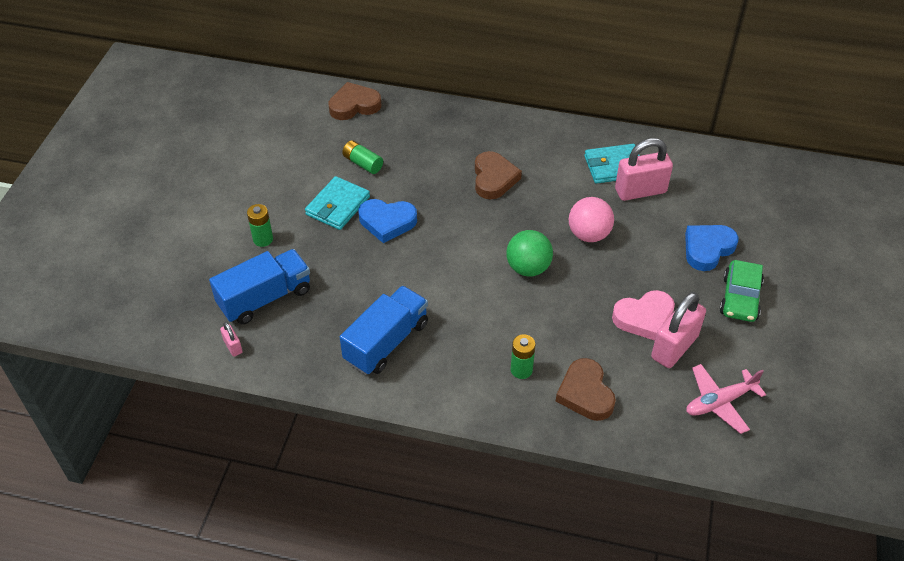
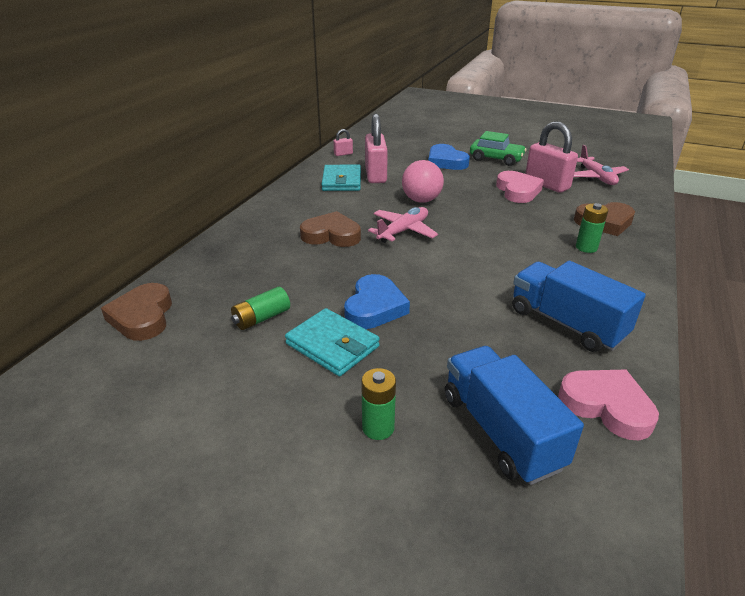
camera: 80 degrees left, 15 degrees down
pink padlock [220,322,243,357] -> pink padlock moved to [333,129,353,156]
green ball [506,230,553,277] -> none
none -> pink plane [368,207,438,243]
none -> pink heart [558,370,659,440]

